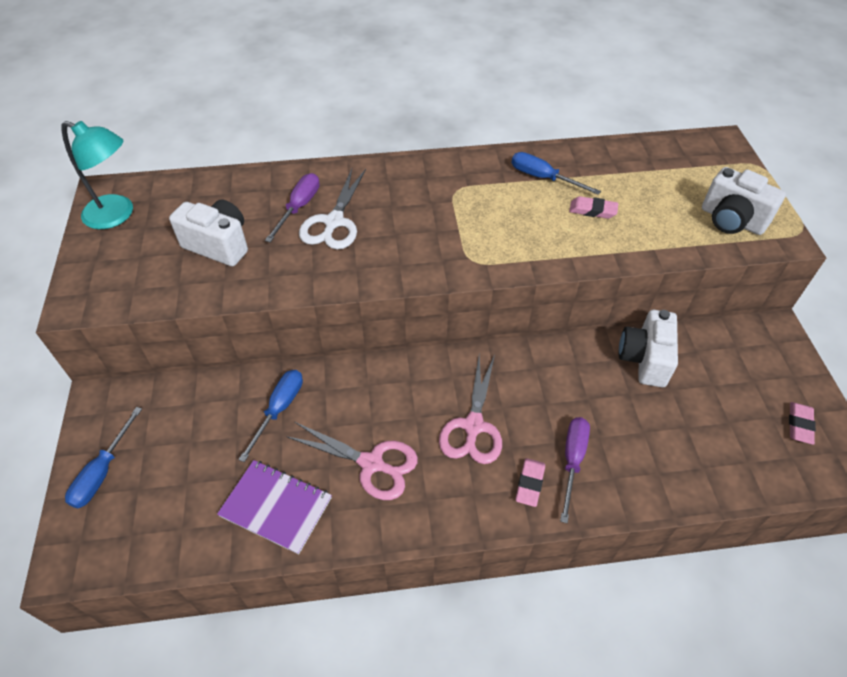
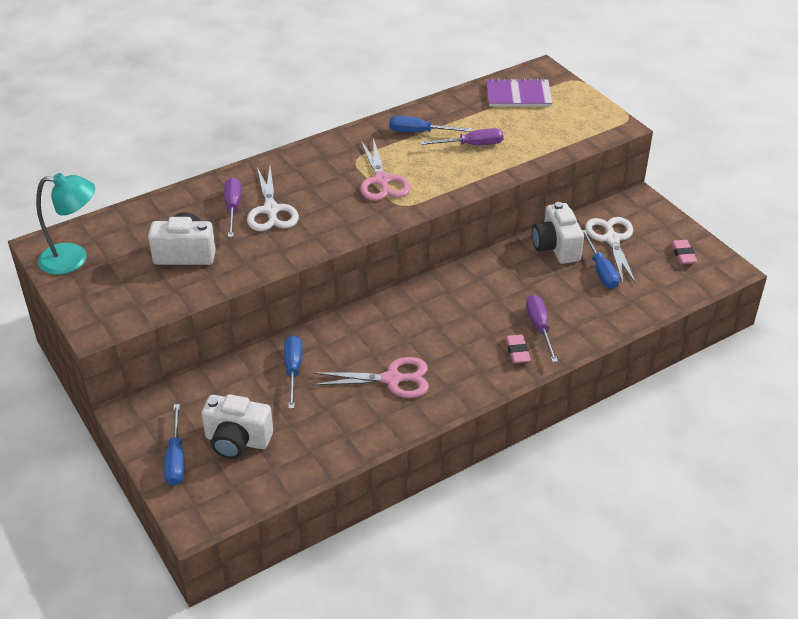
camera: 25 degrees left, 10 degrees down
purple notebook [217,460,332,554] -> purple notebook moved to [487,78,553,107]
pink scissors [439,355,502,464] -> pink scissors moved to [360,138,411,201]
pink eraser [569,196,618,219] -> purple screwdriver [420,128,504,145]
white camera [702,167,786,235] -> white camera moved to [201,394,273,459]
none -> blue screwdriver [582,230,619,289]
none -> white scissors [585,217,636,284]

